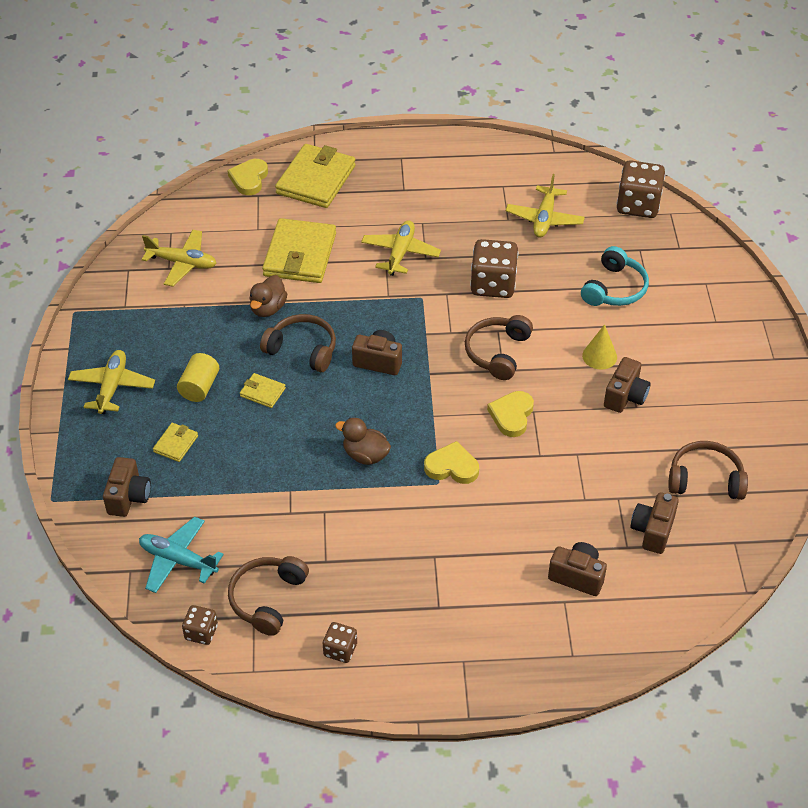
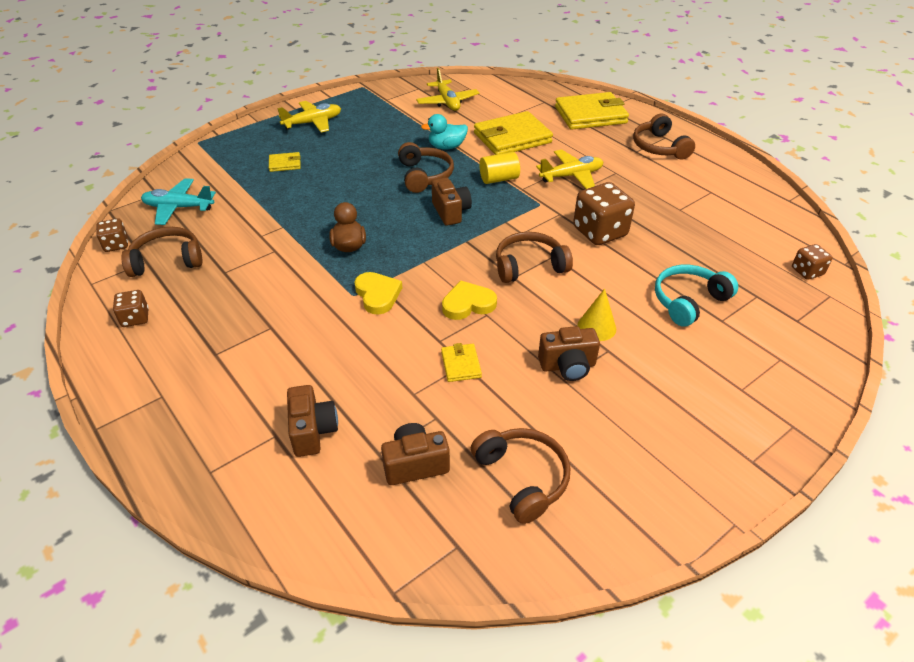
camera: 55 degrees right, 5 degrees down
brown camera [103,457,151,517] -> none
turquoise plane [139,517,224,593] -> turquoise plane turned 75 degrees counterclockwise [141,178,216,225]
yellow cylinder [177,353,219,402] -> yellow cylinder moved to [479,152,520,184]
yellow heart [227,159,268,195] -> none
yellow wallet [240,373,286,408] -> yellow wallet moved to [441,343,482,382]
brown duck [249,275,287,317] -> turquoise duck [421,114,468,149]
yellow plane [506,174,585,238] -> none
turquoise headphones [581,246,649,306] -> turquoise headphones turned 150 degrees clockwise [655,265,738,327]
brown dice [617,160,665,218] -> brown dice [792,244,833,280], size x0.54
none -> brown headphones [633,114,695,159]

